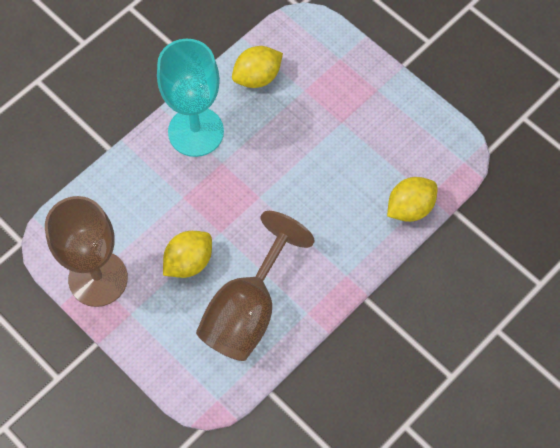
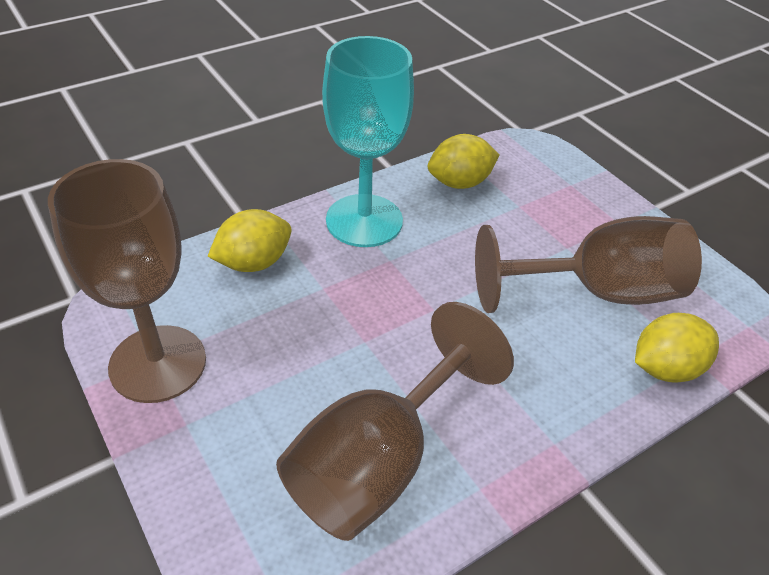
camera: 10 degrees right, 20 degrees down
yellow lemon [163,231,212,278] -> yellow lemon moved to [207,209,292,272]
none -> brown goblet [475,216,702,313]

